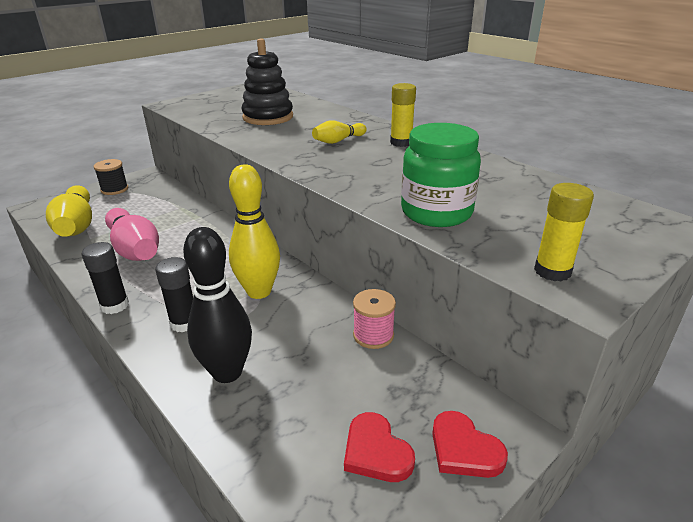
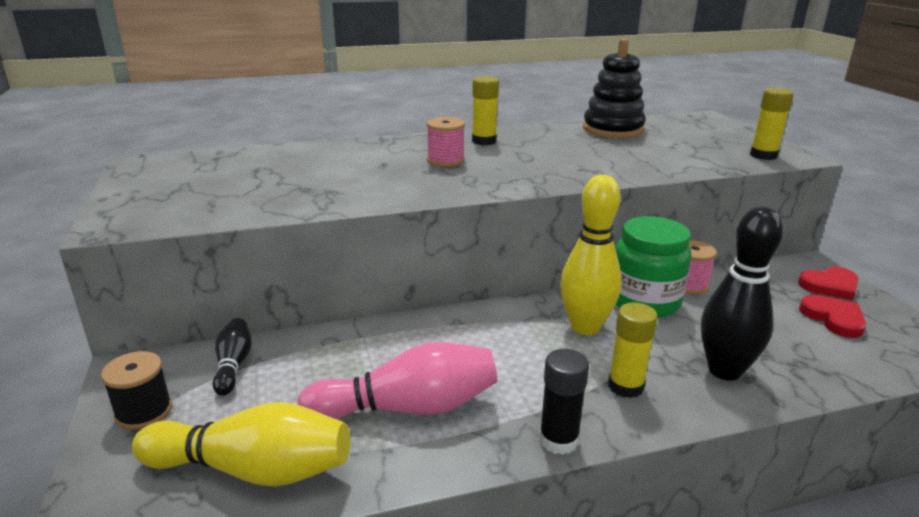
camera: 65 degrees left, 5 degrees down
black glue stick [155,257,193,332] -> yellow glue stick [608,302,658,398]
black stacking toy [241,38,293,125] -> black stacking toy moved to [583,38,646,138]
yellow bowling pin [312,120,367,144] -> pink spool [426,117,465,167]
red heart [344,412,415,482] -> red heart turned 105 degrees counterclockwise [799,295,866,338]
green jar [401,123,481,227] -> green jar moved to [615,216,692,318]
none -> black bowling pin [213,318,252,396]

